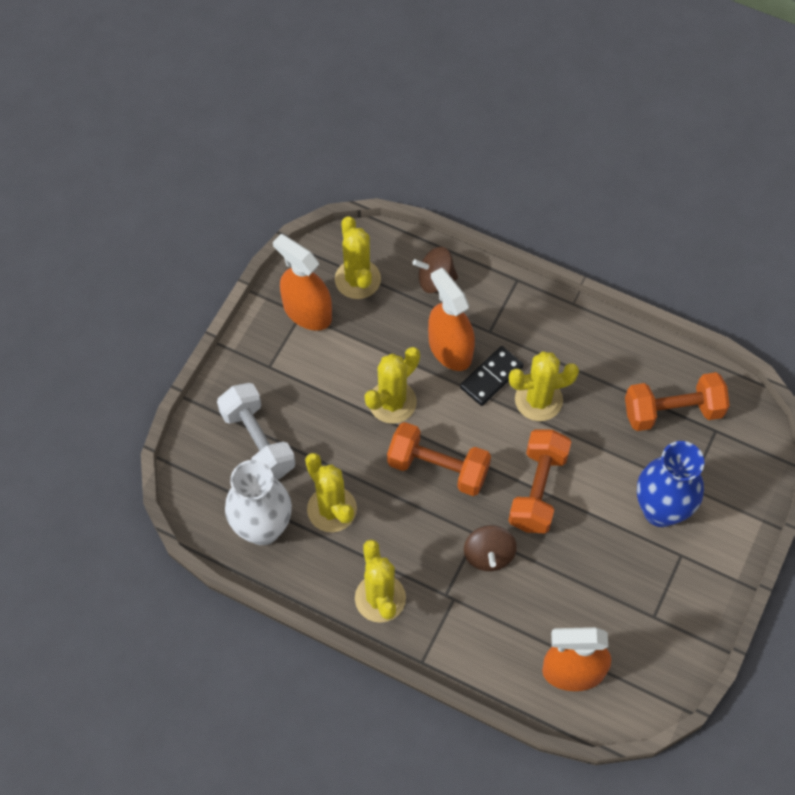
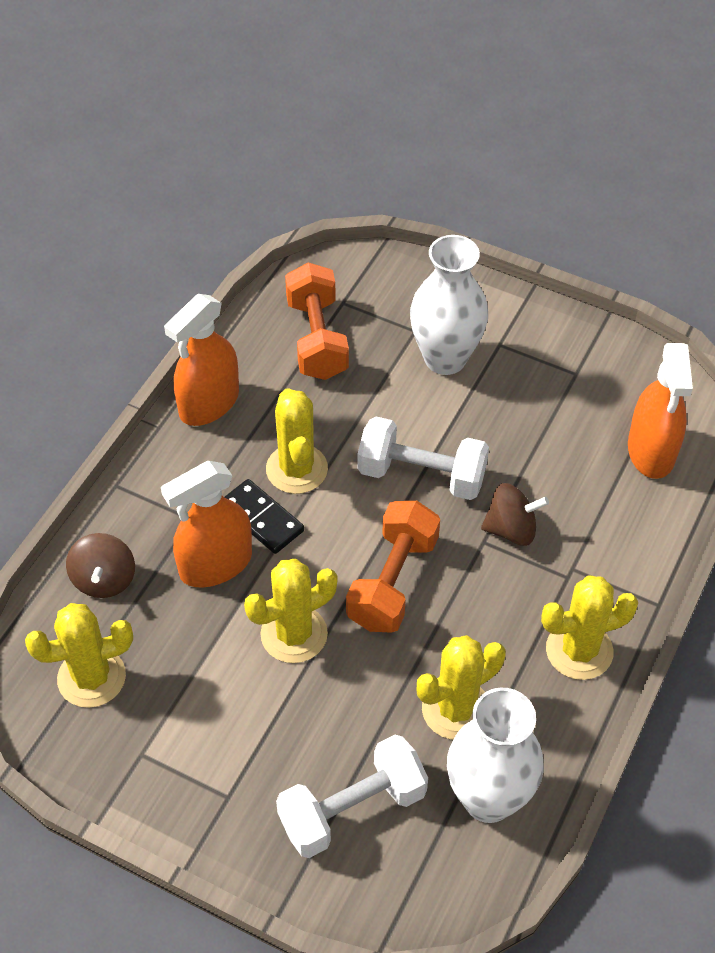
camera: 90 degrees left, 10 degrees down
orange spray bottle [273,234,332,331] -> orange spray bottle moved to [164,294,239,426]
yellow cactus [365,347,420,424] -> yellow cactus turned 75 degrees counterclockwise [244,559,337,663]
orange dumbbell [508,430,571,533] -> white dumbbell [357,417,489,500]
blue vase [637,441,704,527] -> white vase [410,235,488,375]

